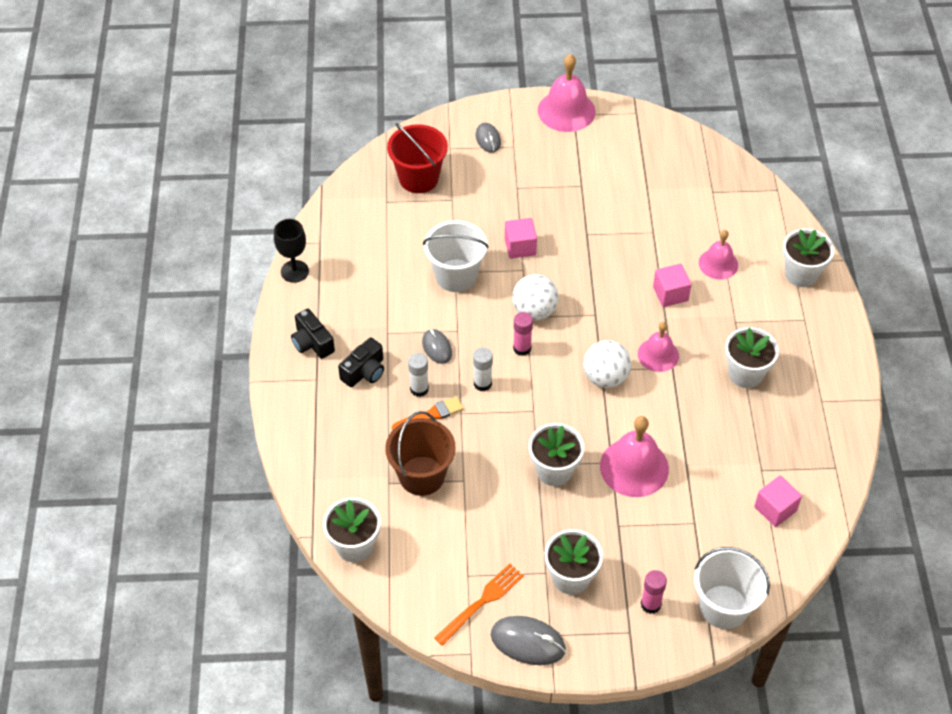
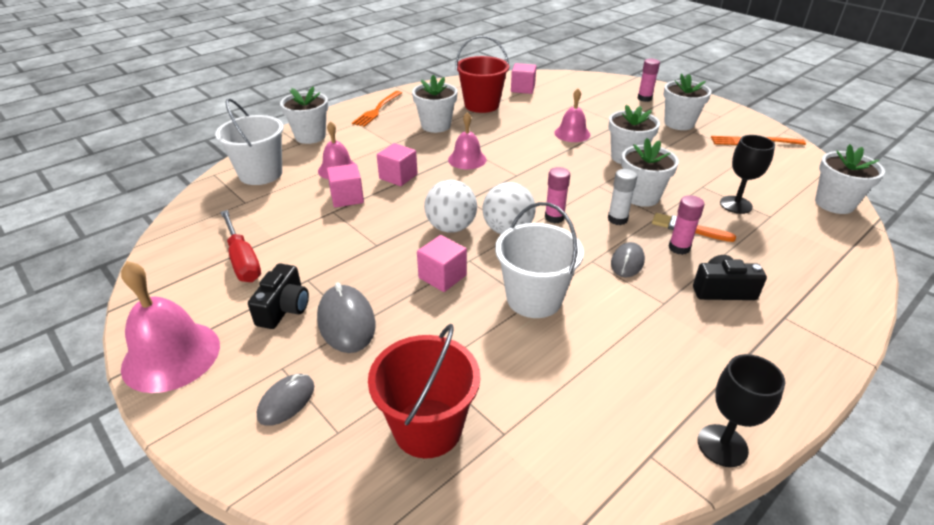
camera: 130 degrees left, 15 degrees down
black camera [291,308,335,359] -> black camera moved to [248,264,309,329]
brown bucket [385,411,456,496] -> black goblet [720,135,775,214]
white glue stick [408,353,429,397] -> pink glue stick [669,195,704,255]
grey mouse [491,616,566,665] -> grey mouse moved to [317,282,375,353]
white ball [583,340,631,388] -> white ball moved to [424,180,477,233]
pink bell [600,416,669,497] -> pink bell [554,89,591,142], size x0.63
white bucket [694,547,770,629] -> white bucket moved to [215,98,284,185]
none -> red screwdriver [220,210,261,282]
none -> pink cube [327,164,364,207]
none -> orange fork [352,91,402,127]
none -> red bucket [456,36,509,113]
none -> white flower pot [621,138,679,207]

